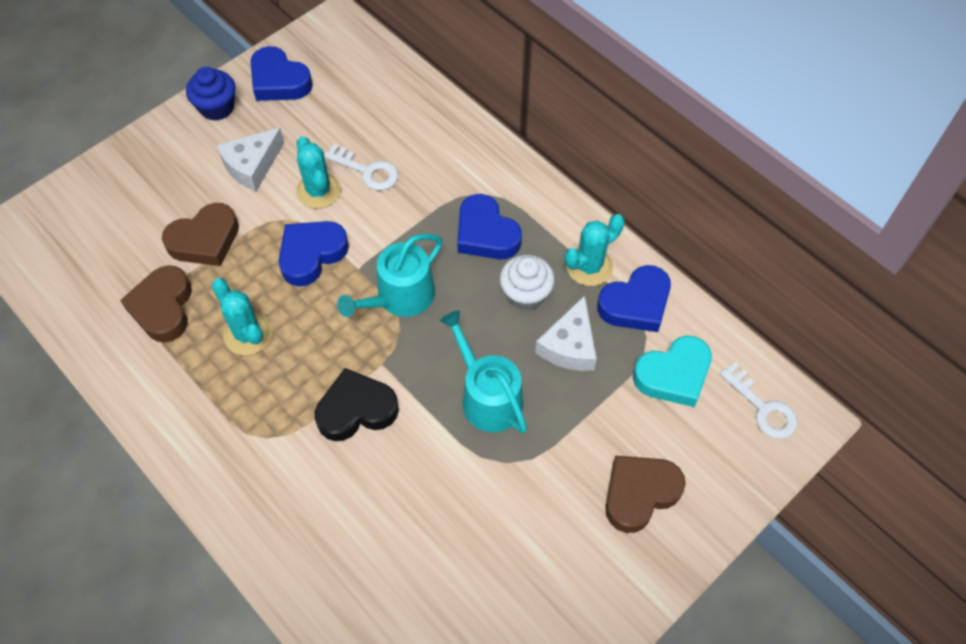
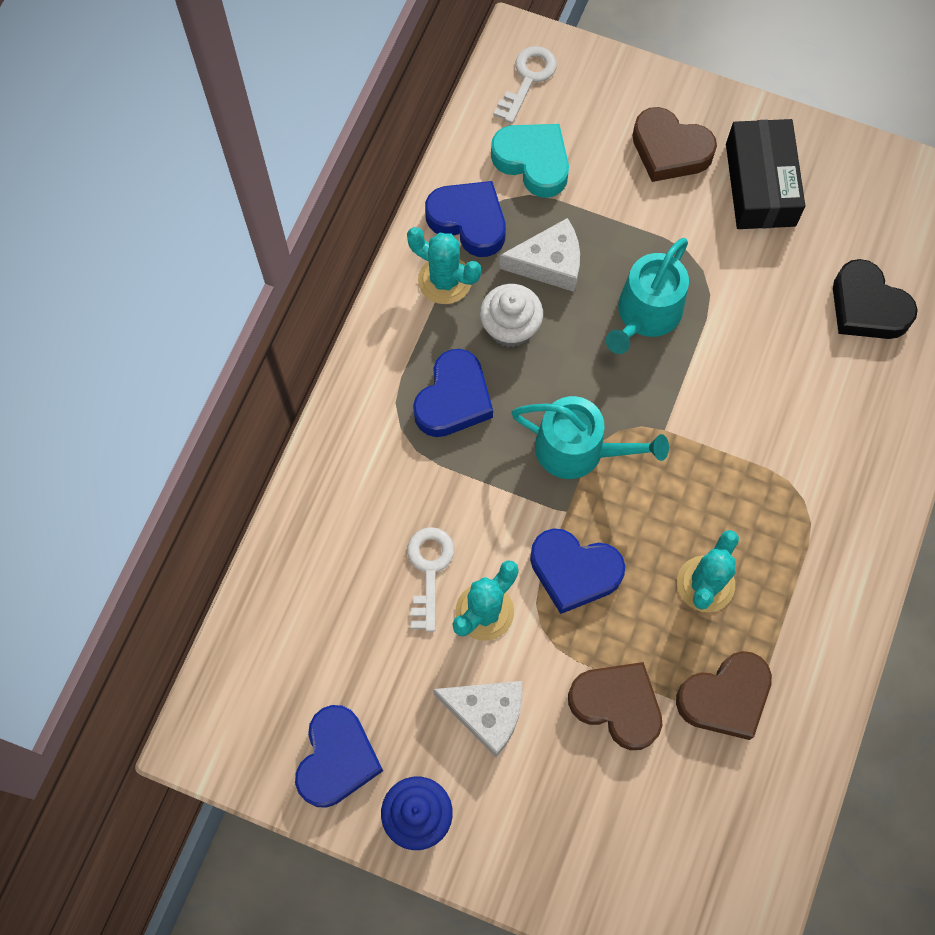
camera: 115 degrees left, 10 degrees up
black heart [315,368,399,441] -> black heart moved to [833,259,918,339]
none -> black box [726,119,805,229]

